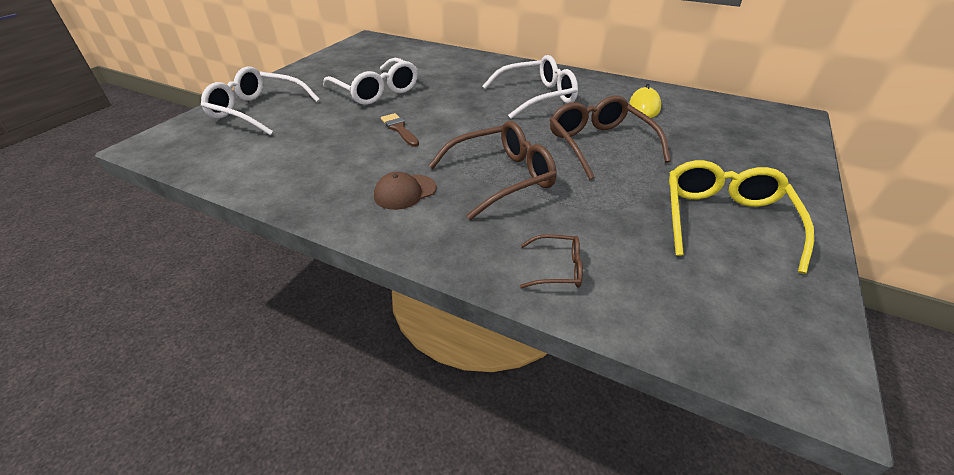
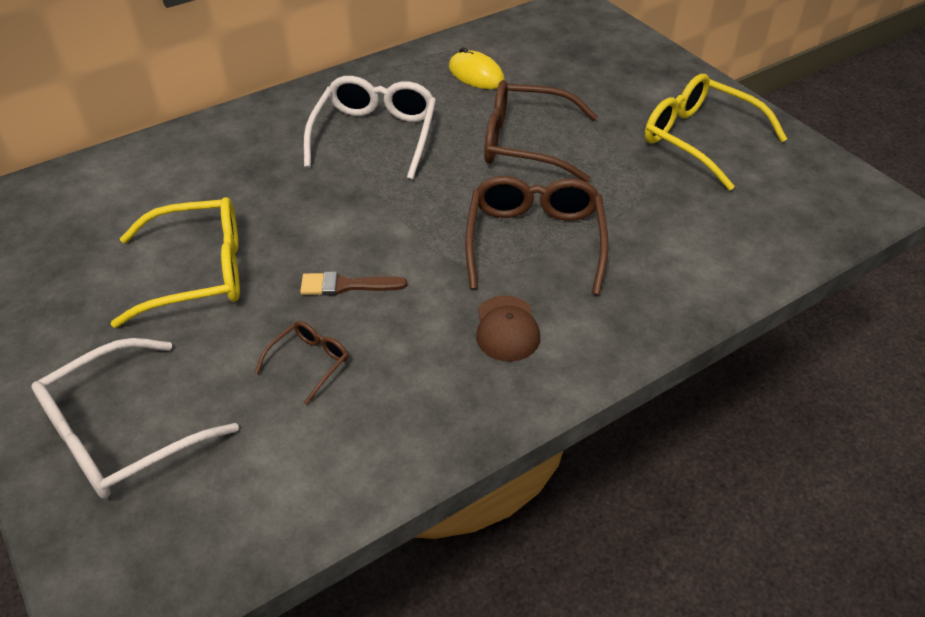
camera: 60 degrees left, 5 degrees up
white glasses [323,58,418,105] -> yellow glasses [111,197,240,328]
brown glasses [520,234,583,288] -> brown glasses moved to [255,321,348,405]

